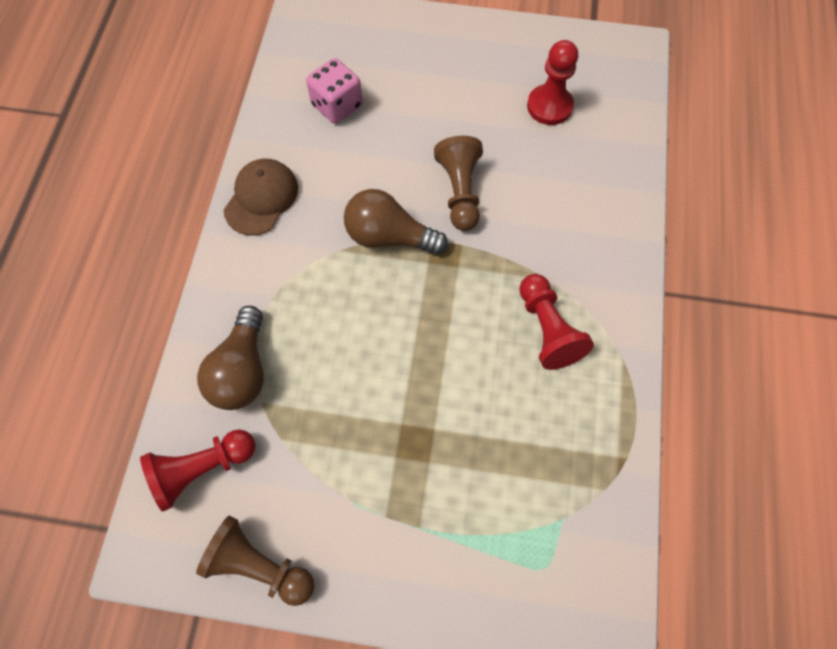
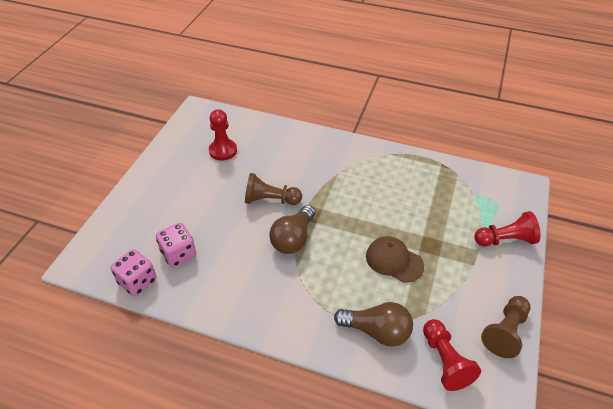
camera: 80 degrees left, 20 degrees down
brown cap [224,159,298,235] -> brown cap moved to [366,236,424,282]
red pawn [519,274,594,370] -> red pawn moved to [474,211,541,247]
none -> pink dice [111,249,157,296]

